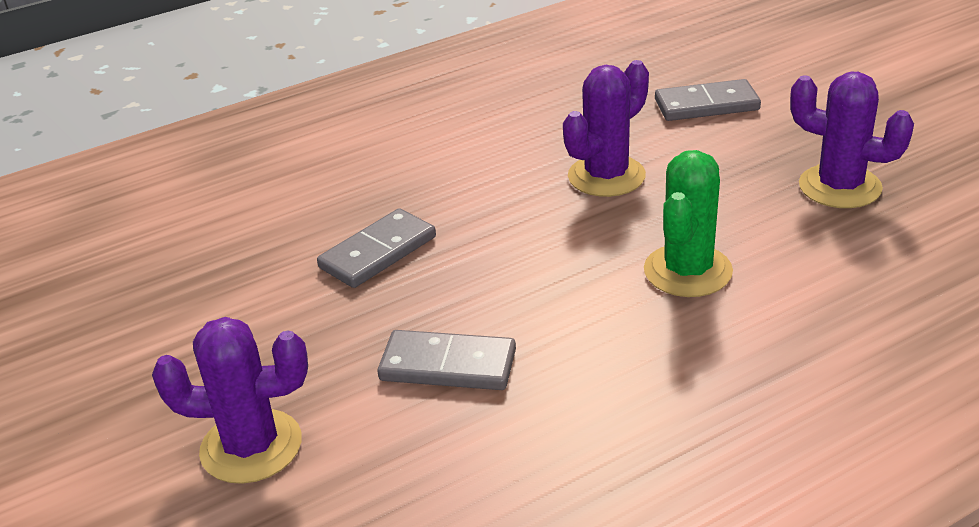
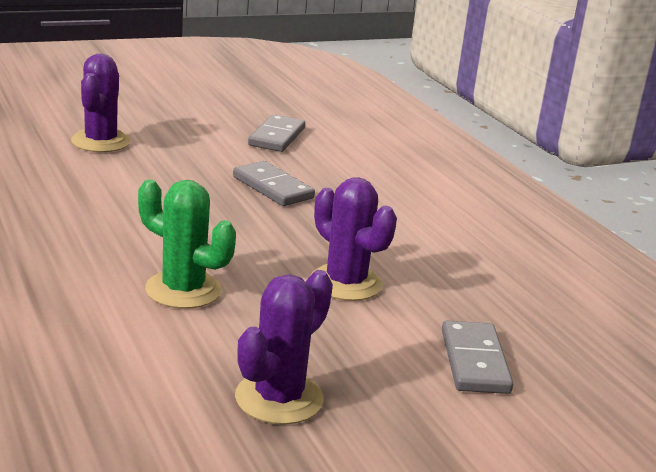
camera: 90 degrees right, 10 degrees down
grey domino [378,330,516,390] -> grey domino moved to [248,114,305,152]

